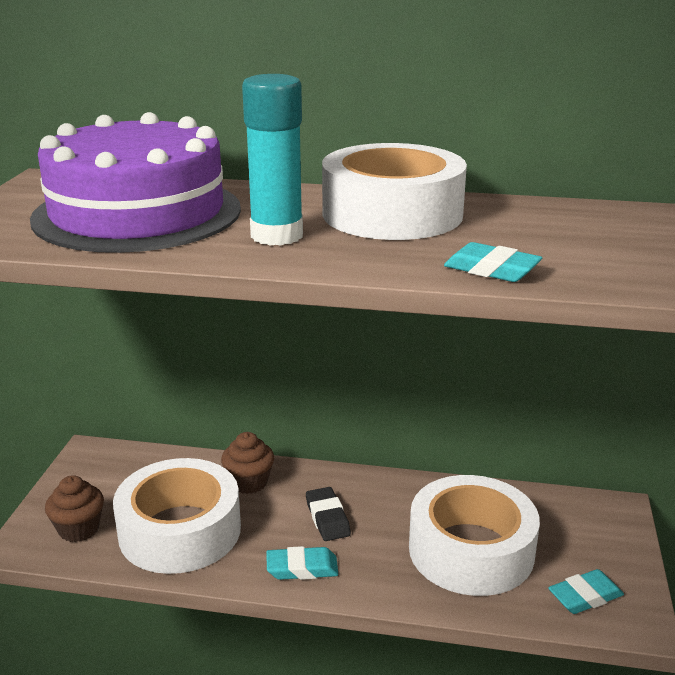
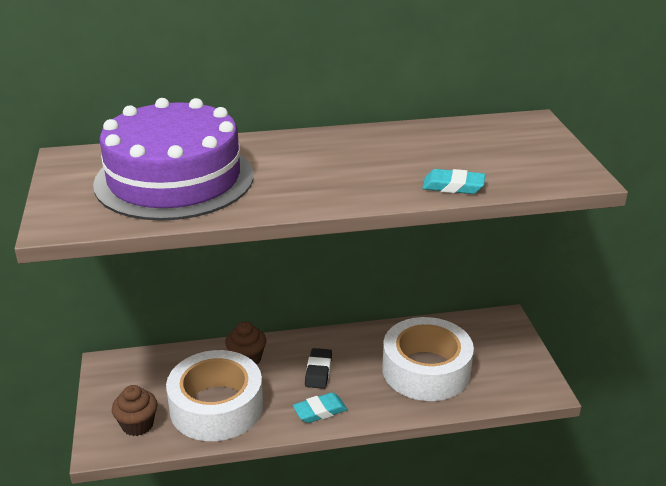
camera: 20 degrees left, 5 degrees up
turquoise glue stick [242,74,303,246] -> none
black eraser [306,487,351,541] -> black eraser turned 45 degrees clockwise [305,348,332,389]
white tape [322,143,467,240] -> none
turquoise eraser [548,569,624,614] -> none

